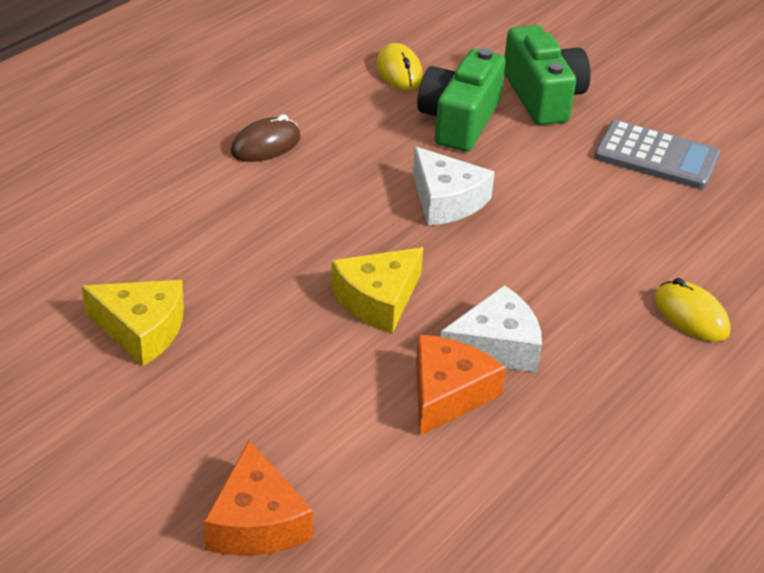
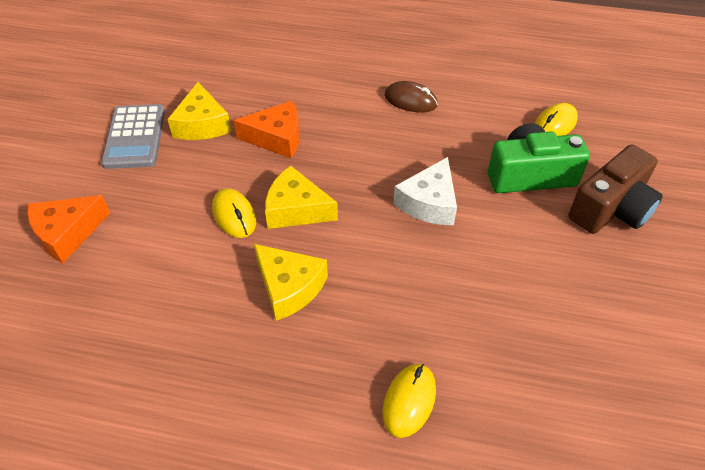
camera: 65 degrees right, 10 degrees up
orange cheese [416,335,506,435] -> orange cheese moved to [234,101,300,158]
white cheese [440,285,542,372] -> yellow cheese [254,244,328,321]
green camera [504,25,591,125] -> brown camera [568,144,663,234]
grey calculator [594,120,720,189] -> grey calculator moved to [101,104,165,169]
none -> yellow mouse [212,188,256,238]

